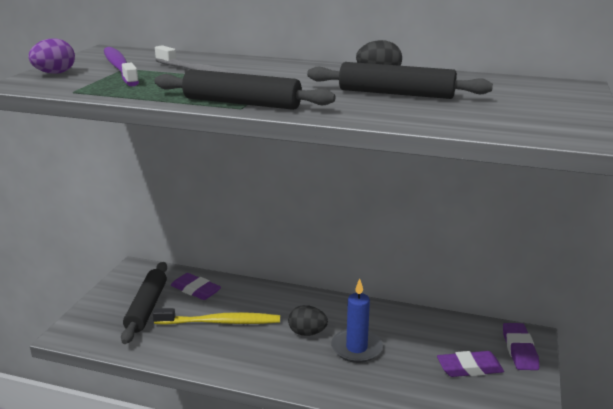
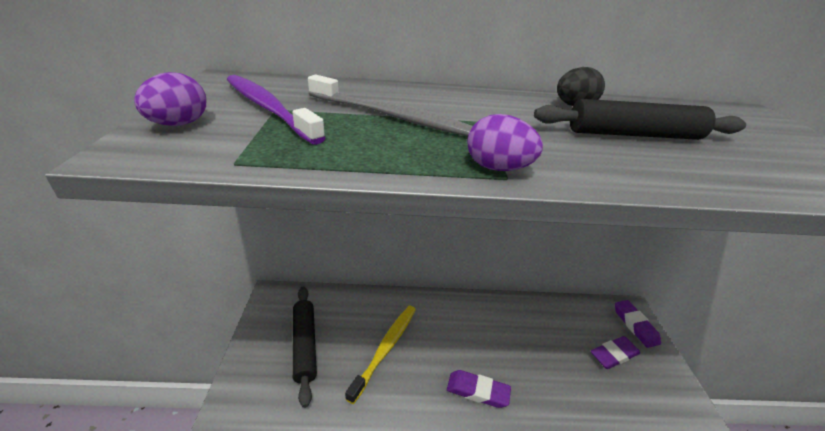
camera: 20 degrees left, 10 degrees up
yellow toothbrush [153,308,280,325] -> yellow toothbrush turned 45 degrees counterclockwise [345,306,416,404]
black rolling pin [154,69,335,110] -> purple egg [467,114,543,171]
purple eraser [171,273,221,300] -> purple eraser moved to [447,370,511,408]
black egg [288,305,328,336] -> none
blue candle [331,279,383,363] -> none

